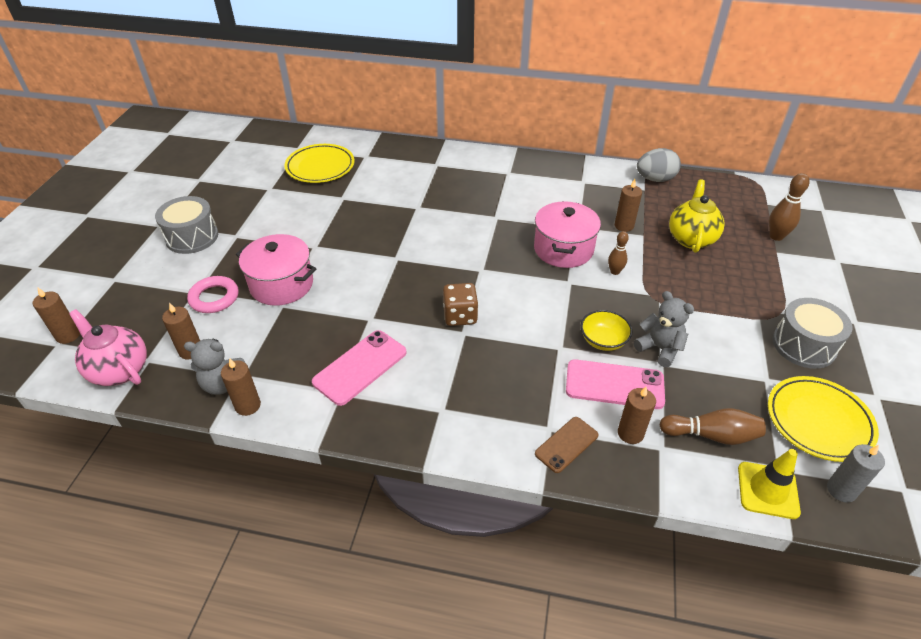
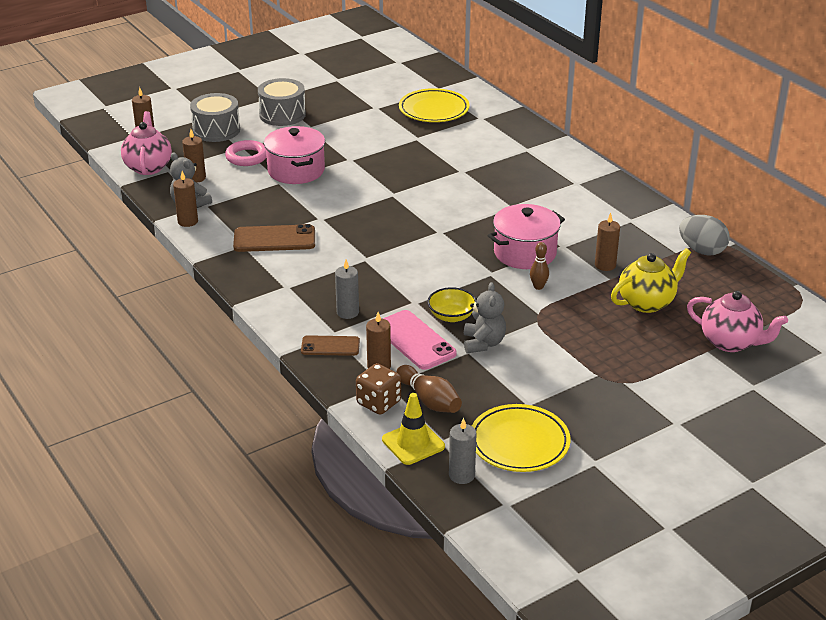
camera: 45 degrees right, 10 degrees down
pink phone [312,330,407,406] -> brown phone [233,224,315,252]
brown dice [443,283,478,326] -> brown dice moved to [356,363,401,415]
brown bowling pin [769,173,810,241] -> pink teapot [687,291,788,352]
grey drum [772,298,852,369] -> grey drum moved to [190,93,240,142]
none -> grey candle [335,260,359,319]

